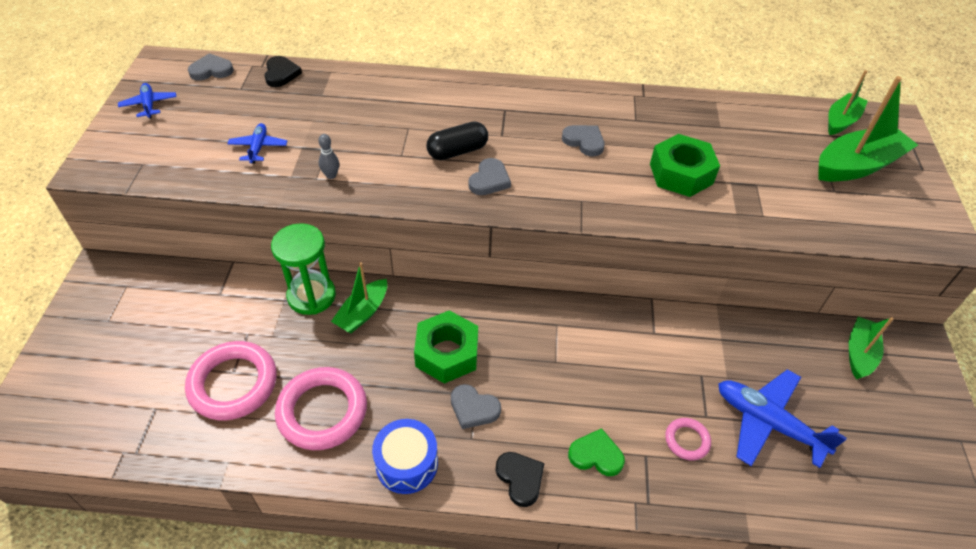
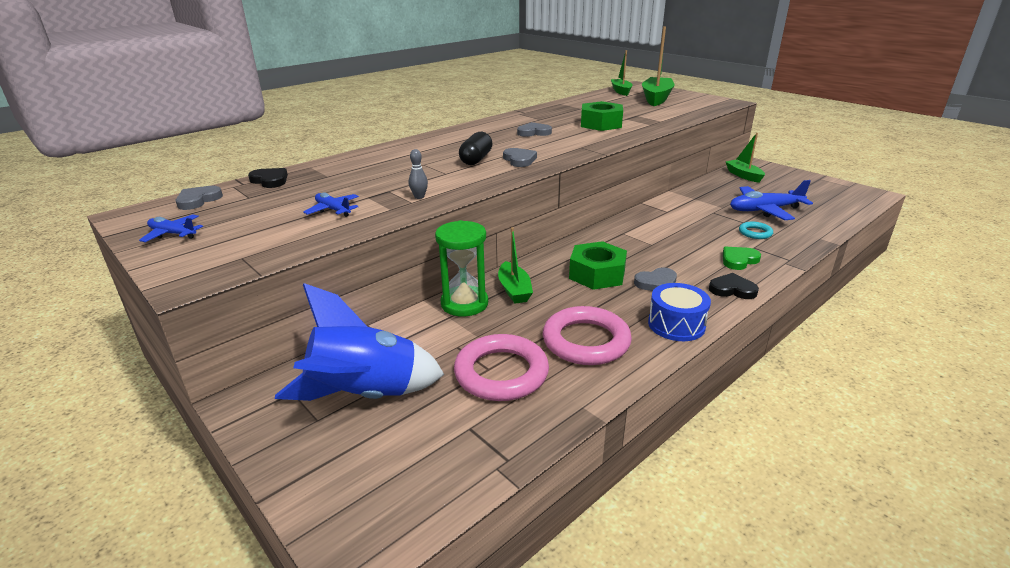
camera: 45 degrees left, 20 degrees down
pink ring [665,418,711,460] -> turquoise ring [739,222,773,239]
none -> blue rocket [275,283,444,401]

